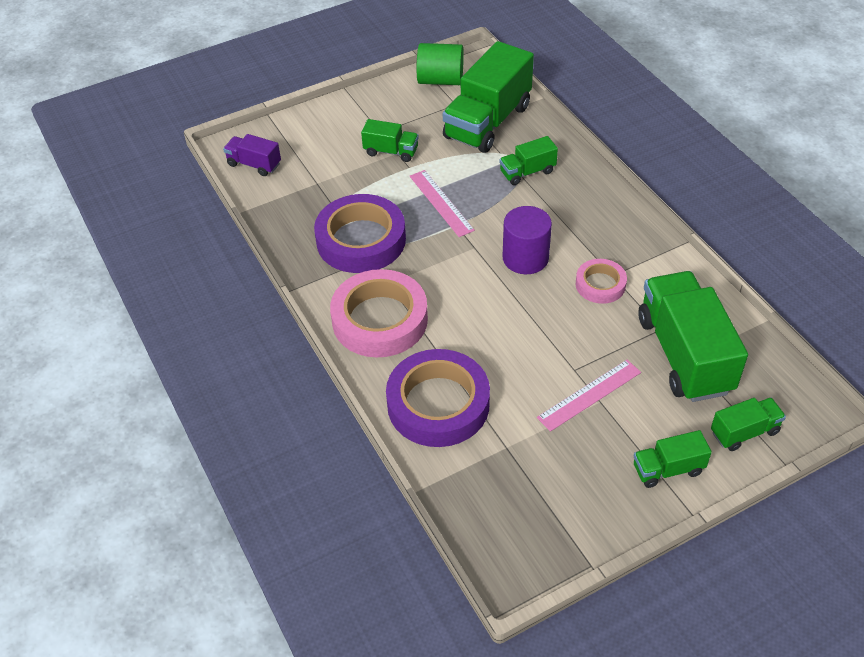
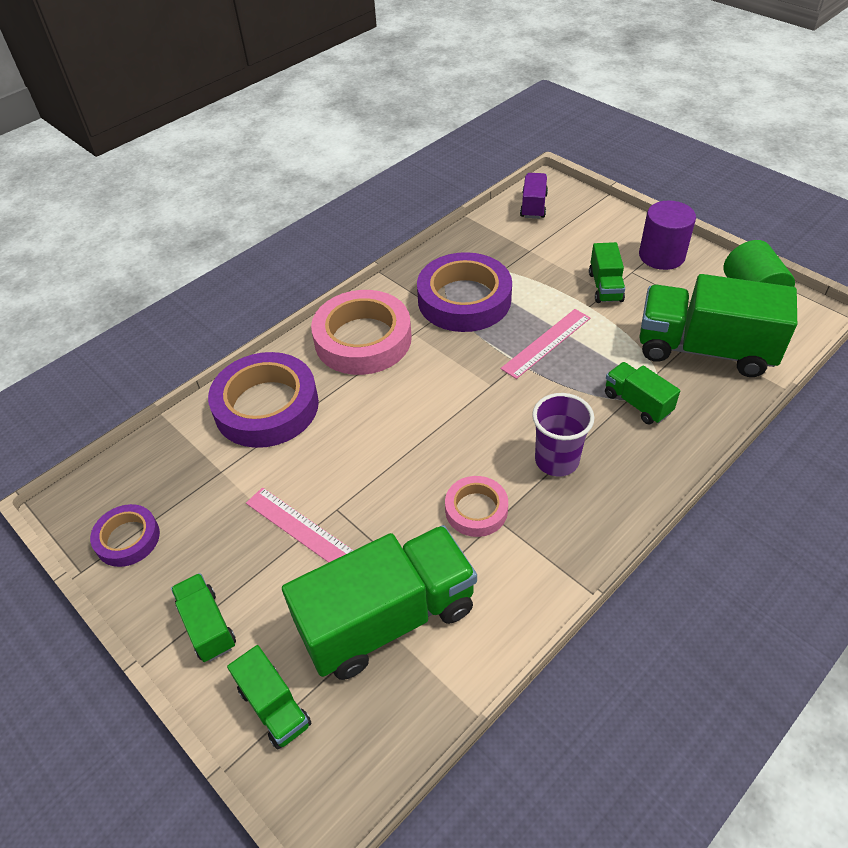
camera: 75 degrees right, 0 degrees up
purple cylinder [503,206,552,274] -> purple cylinder moved to [639,201,696,270]
none -> purple tape [90,504,160,567]
none -> purple cup [532,393,594,477]

